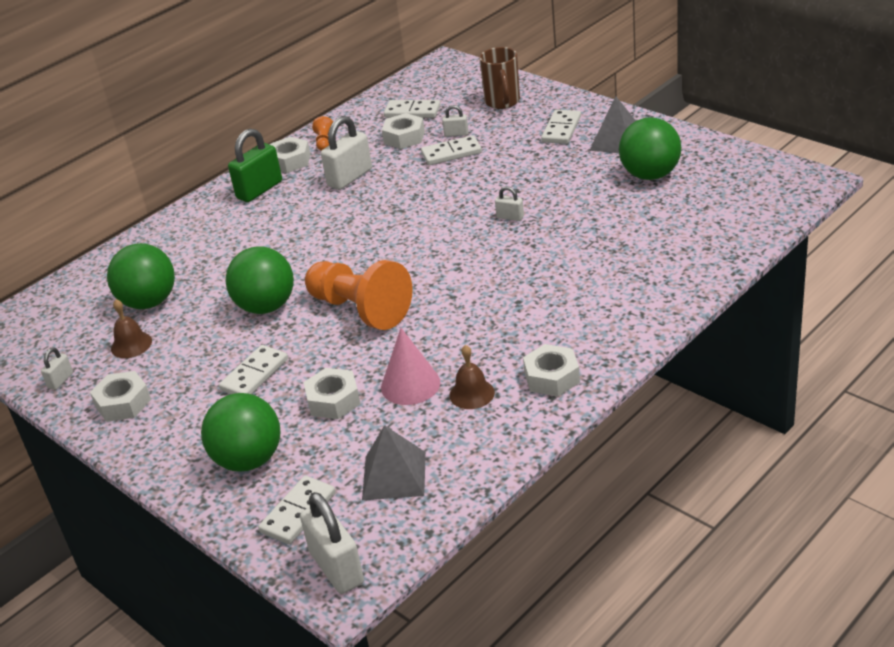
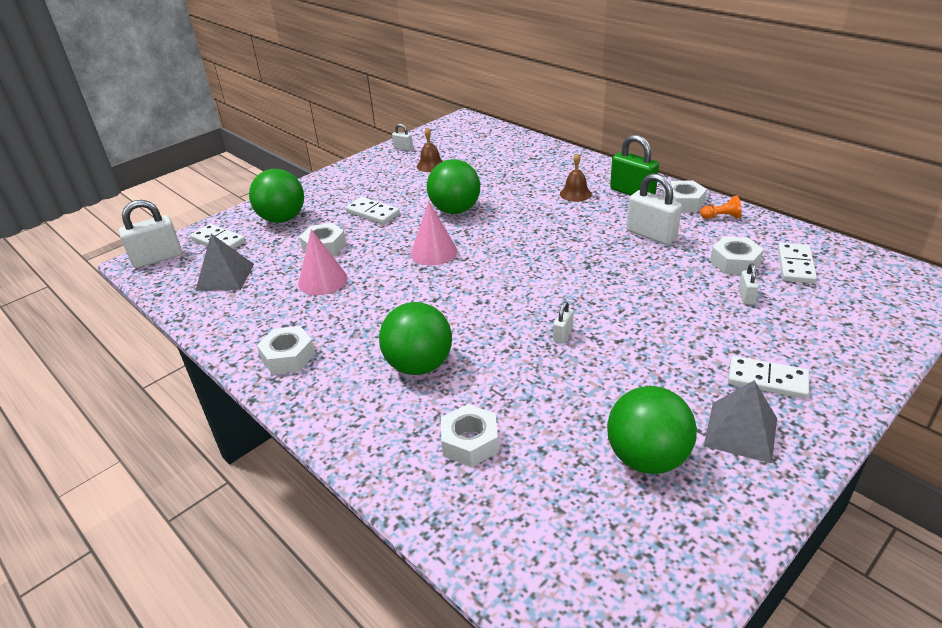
camera: 90 degrees right, 0 degrees up
white nut [90,371,151,422] -> white nut moved to [441,404,499,467]
green ball [107,243,175,309] -> green ball moved to [379,302,452,375]
orange pawn [305,260,413,330] -> pink cone [411,201,457,266]
white domino [421,135,482,165] -> none
brown bell [449,345,495,409] -> brown bell moved to [560,153,592,202]
brown mug [479,47,520,109] -> none

